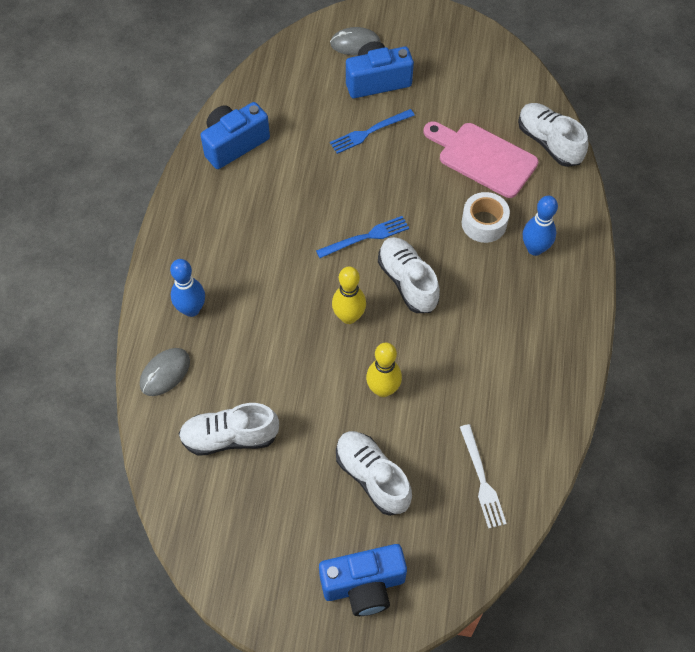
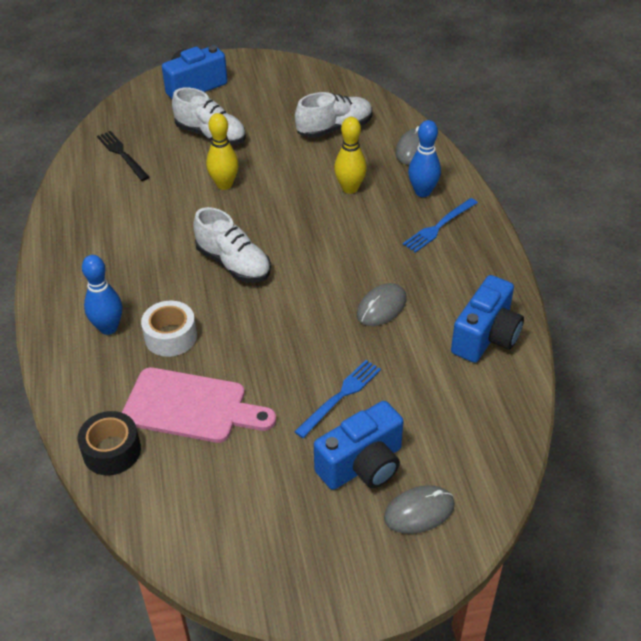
camera: 160 degrees right, 15 degrees down
blue fork [316,216,409,258] -> blue fork moved to [403,198,478,253]
yellow bowling pin [332,266,366,324] -> yellow bowling pin moved to [334,117,367,194]
white fork [460,424,507,529] -> black fork [97,131,150,181]
white shoe [518,103,588,167] -> black tape [78,411,141,475]
none -> grey mouse [357,283,407,326]

